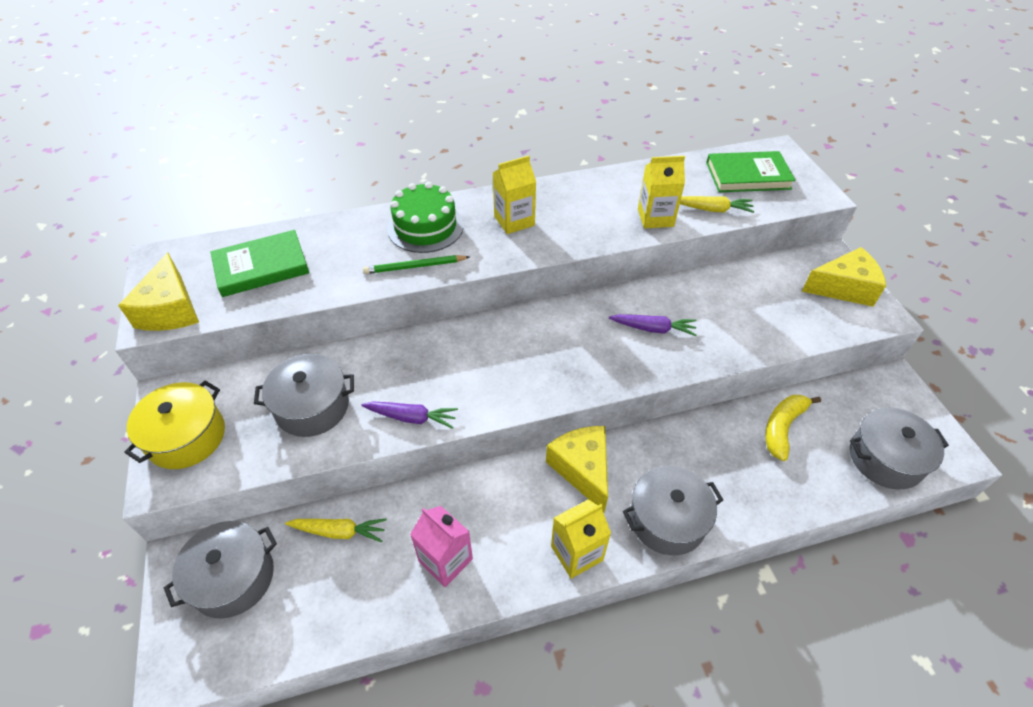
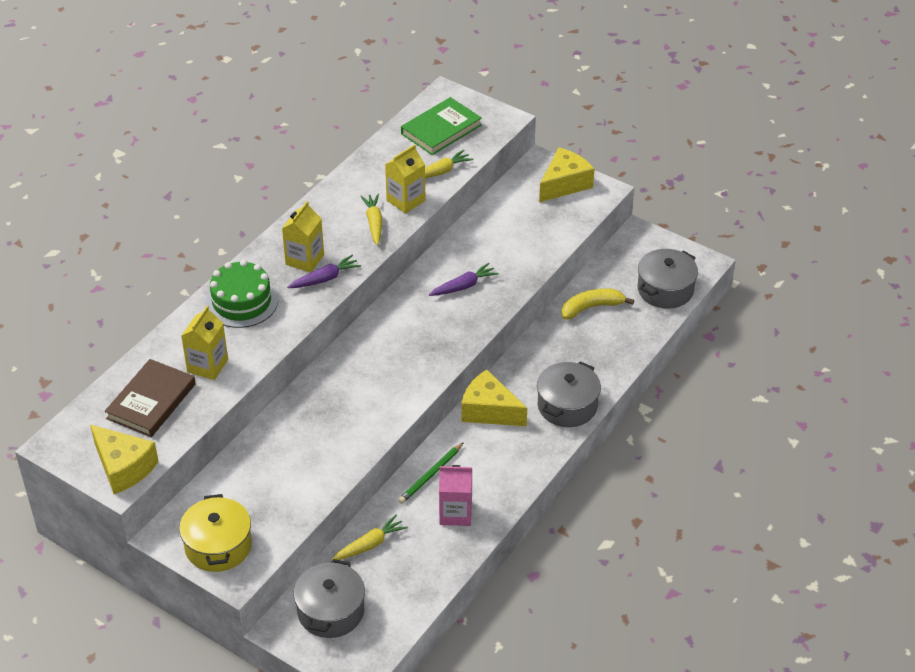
camera: 40 degrees left, 5 degrees down
green book [210,230,309,297] -> brown book [105,359,196,437]
grey pot [254,354,354,437] -> none
purple carrot [361,401,458,429] -> purple carrot moved to [287,255,361,288]
green pencil [363,255,469,274] -> green pencil moved to [398,442,464,504]
yellow carton [551,500,611,579] -> yellow carton moved to [181,306,228,380]
yellow banana [765,395,821,461] -> yellow banana turned 75 degrees clockwise [561,288,634,320]
none -> yellow carrot [360,194,382,245]

